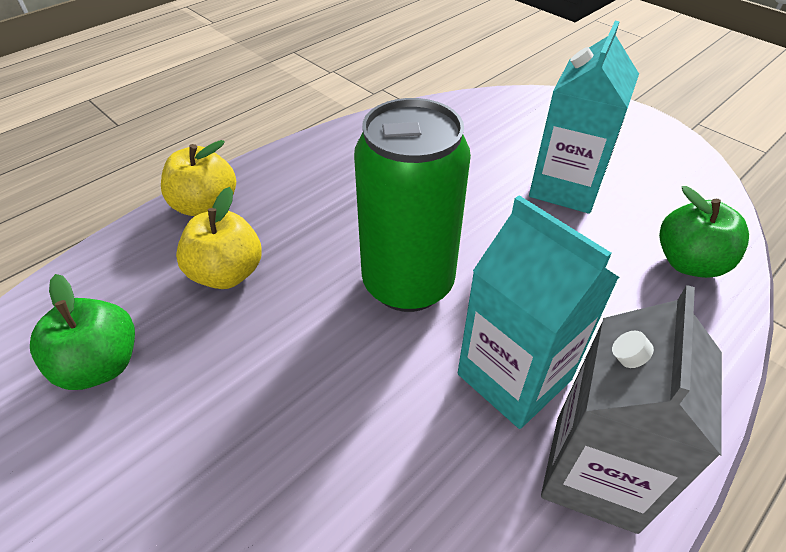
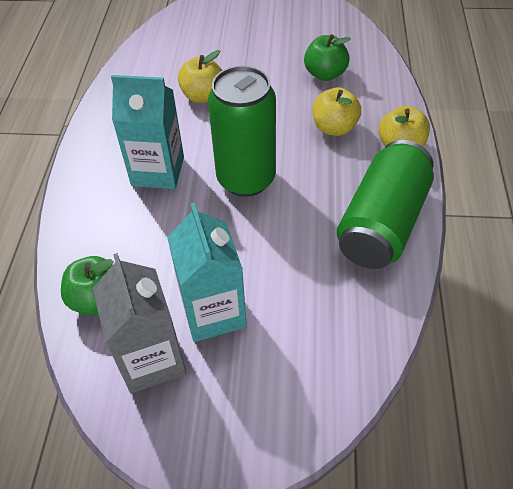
camera: 140 degrees right, 5 degrees up
grey carton [541,285,722,534] -> grey carton moved to [92,253,186,393]
none -> yellow apple [178,50,222,103]
none -> green can [337,140,434,269]

